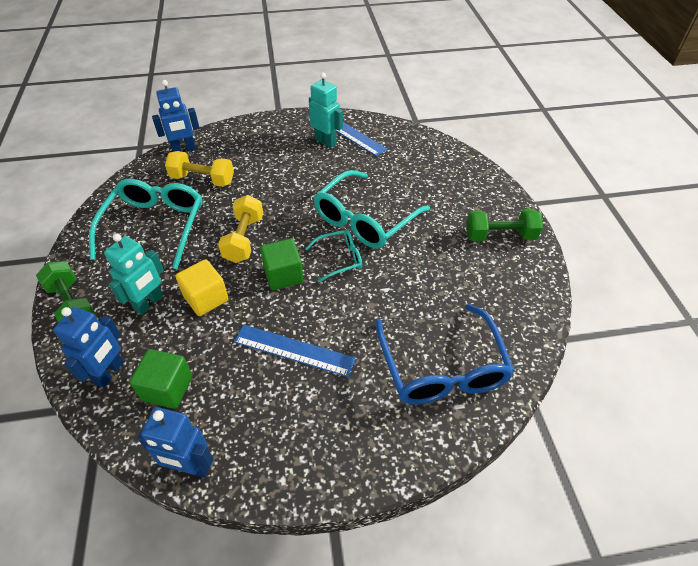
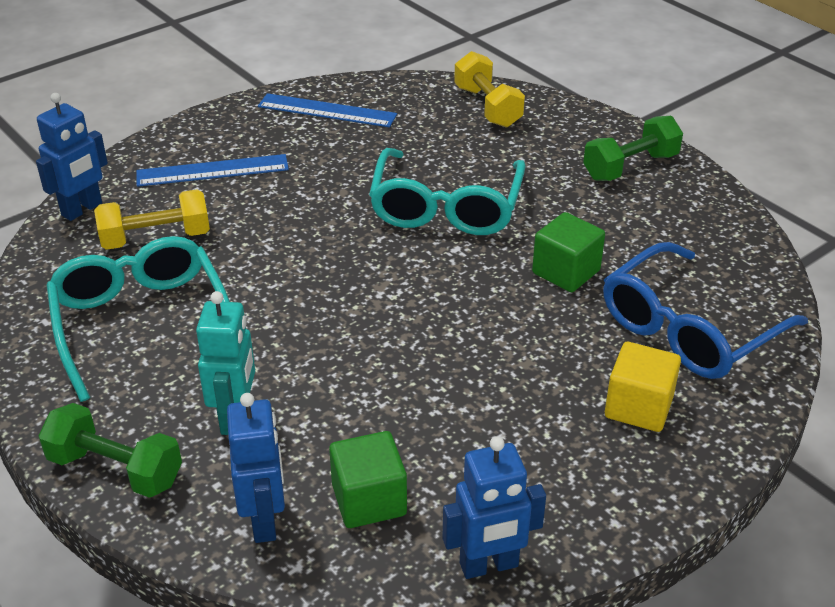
camera: 30 degrees left, 10 degrees down
yellow cube [175,259,229,316] -> yellow cube moved to [605,342,681,432]
yellow dumbbell [218,195,263,263] -> yellow dumbbell moved to [454,51,525,128]
blue ruler [234,325,356,377] -> blue ruler moved to [136,154,289,187]
green cube [260,239,304,290] -> green cube moved to [532,212,605,292]
turquoise glasses [305,230,362,282] -> none
turquoise robot [309,73,343,148] -> none
blue glasses [375,304,514,405] -> blue glasses turned 90 degrees clockwise [603,242,808,379]

